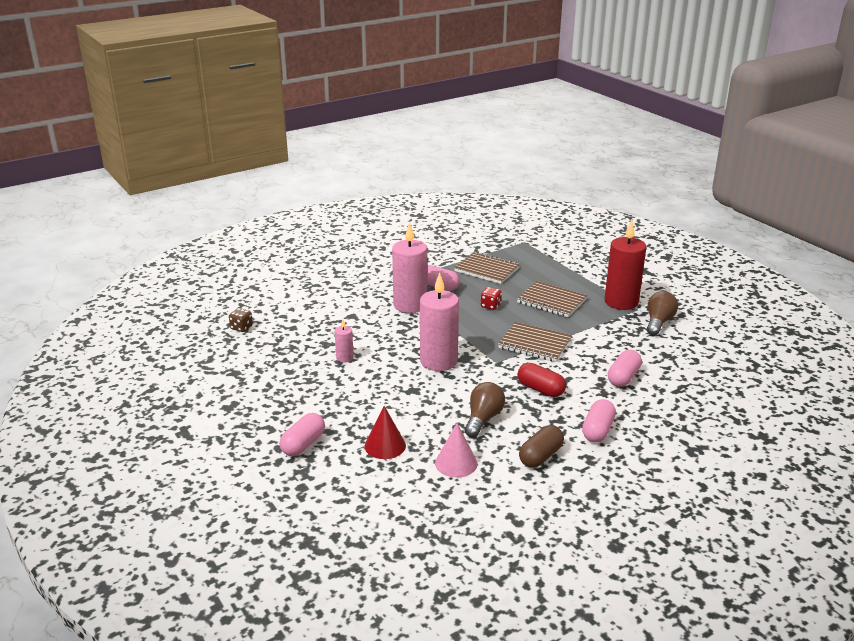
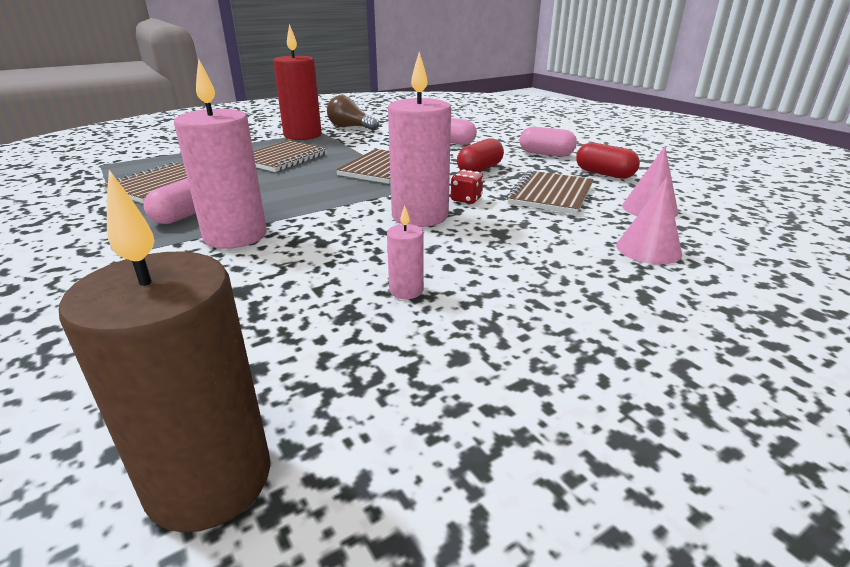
camera: 90 degrees left, 0 degrees up
brown dice [229,308,253,332] -> brown candle [59,170,270,532]
pink capsule [280,413,325,456] -> none
red cone [365,406,406,459] -> pink cone [616,178,682,264]
brown light bulb [464,382,505,437] -> brown notebook [507,170,593,214]
red dice [481,287,502,310] -> red dice moved to [451,170,483,204]
brown capsule [519,425,564,468] -> red capsule [576,143,640,179]

